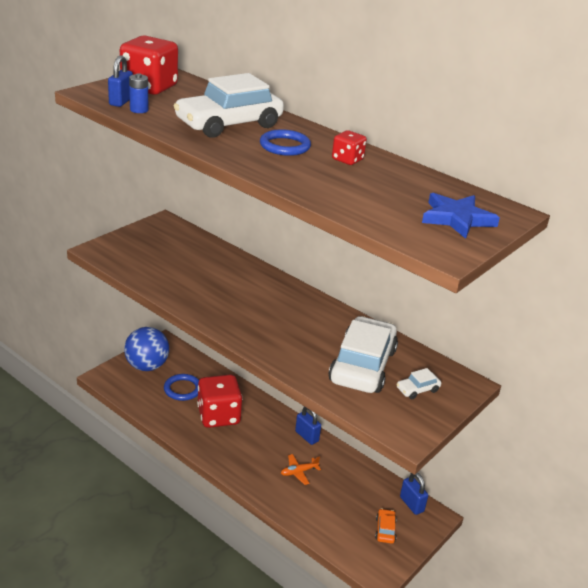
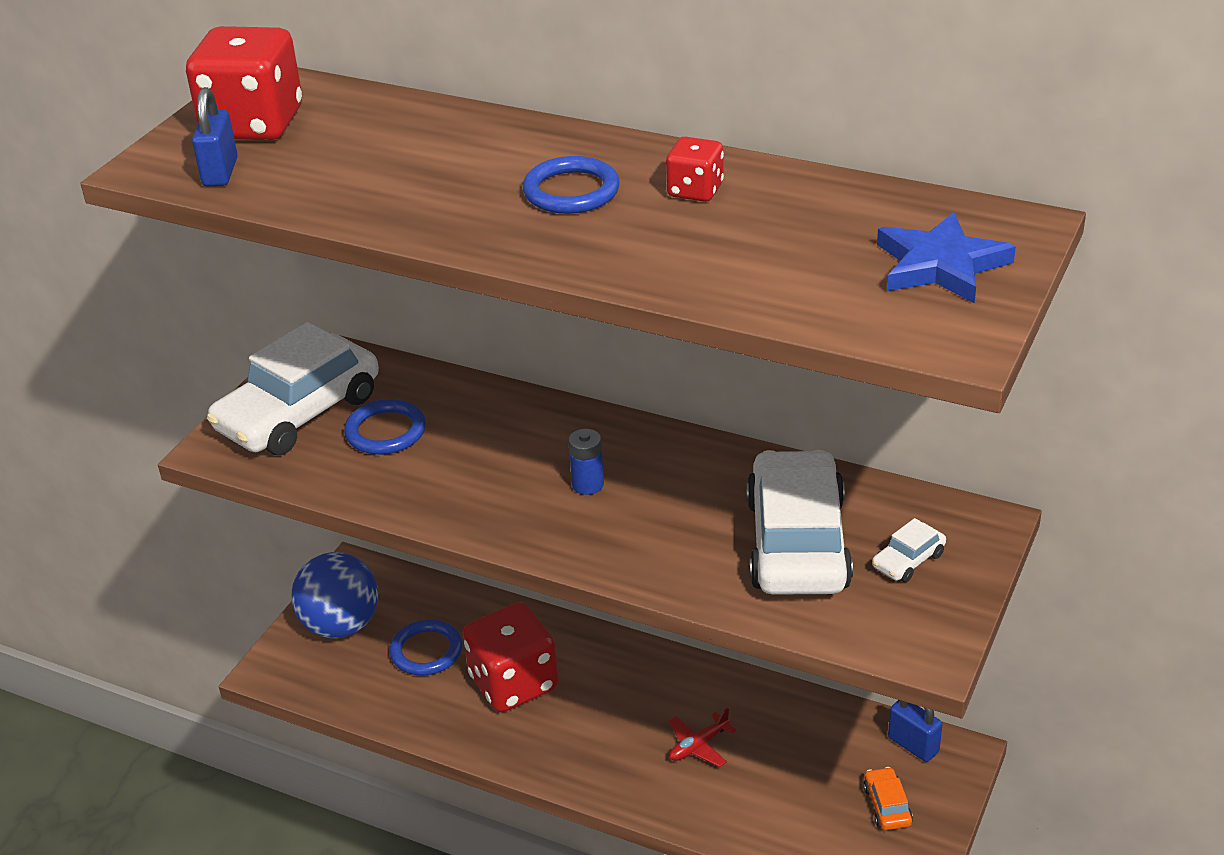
camera: 10 degrees left, 5 degrees up
blue battery [129,73,148,113] -> blue battery moved to [568,429,604,495]
white car [174,73,284,138] -> white car moved to [207,322,379,455]
orange plane [281,454,321,485] -> red plane [669,708,736,767]
blue padlock [295,406,321,445] -> none
none -> blue ring [344,399,426,455]

